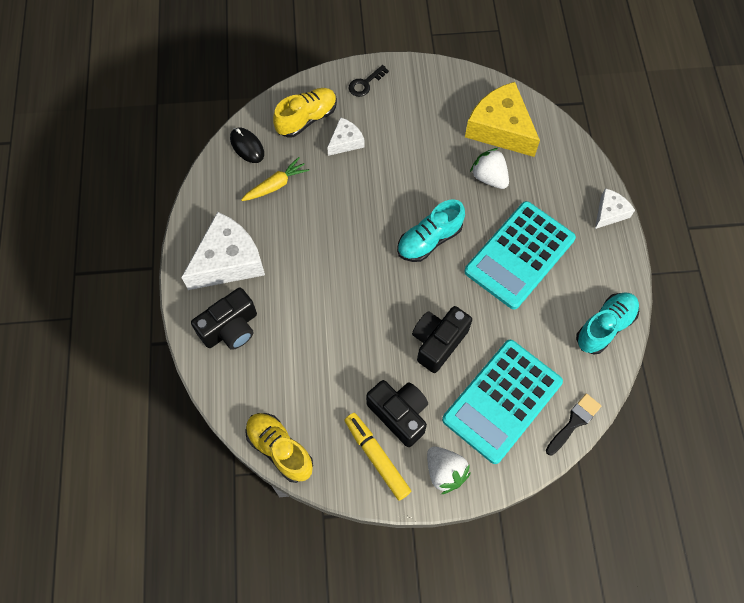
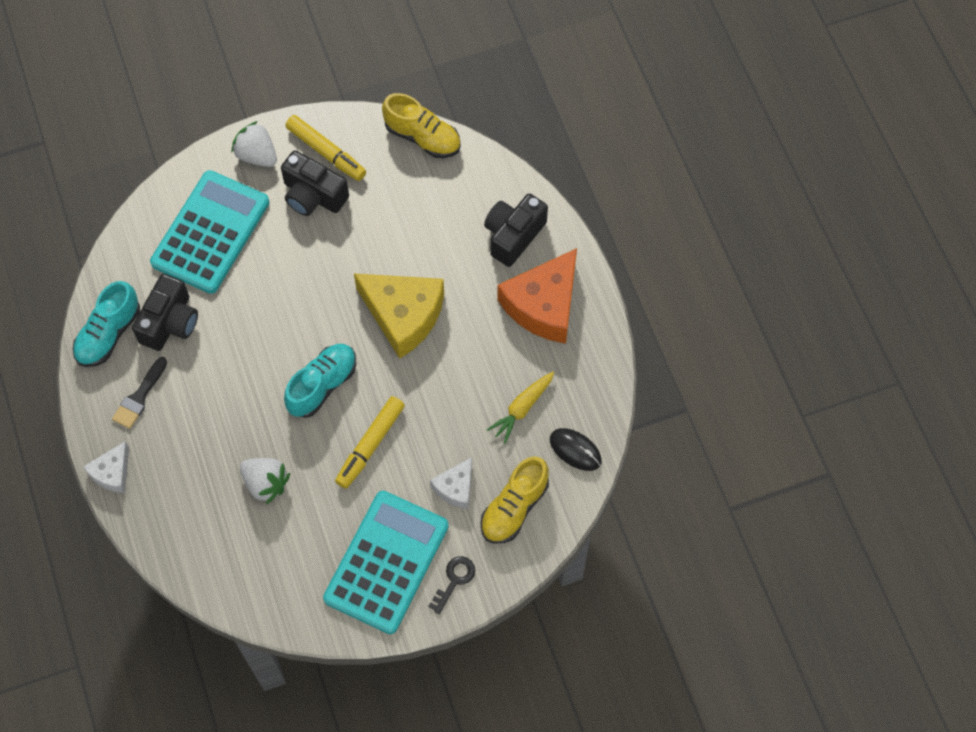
camera: 165 degrees right, 0 degrees up
white cheese [181,212,265,290] -> orange cheese [497,248,577,344]
black camera [412,306,472,373] -> black camera moved to [132,274,198,351]
turquoise calculator [464,201,576,310] -> turquoise calculator moved to [323,491,449,634]
yellow cheese [465,82,540,157] -> yellow cheese moved to [354,274,444,359]
black brush [546,393,601,455] -> black brush moved to [112,357,167,429]
none -> yellow marker [335,396,405,489]

